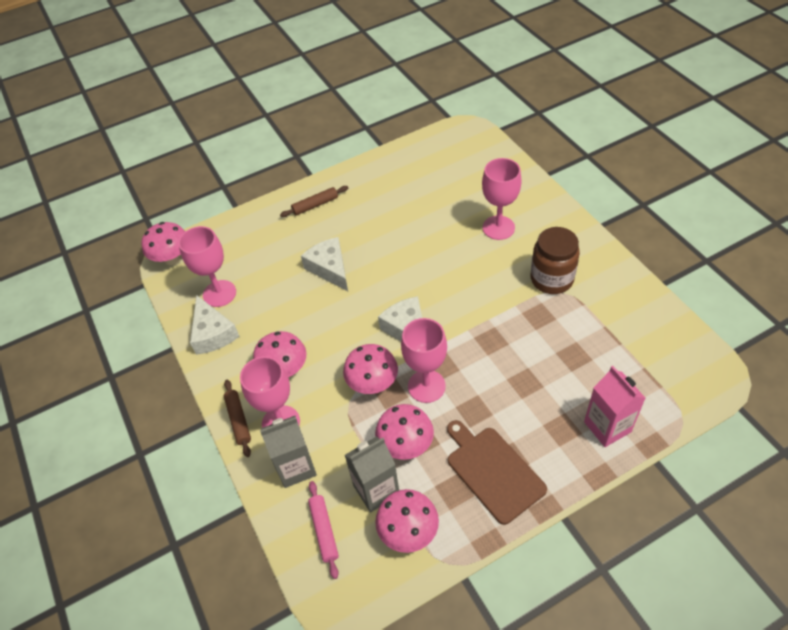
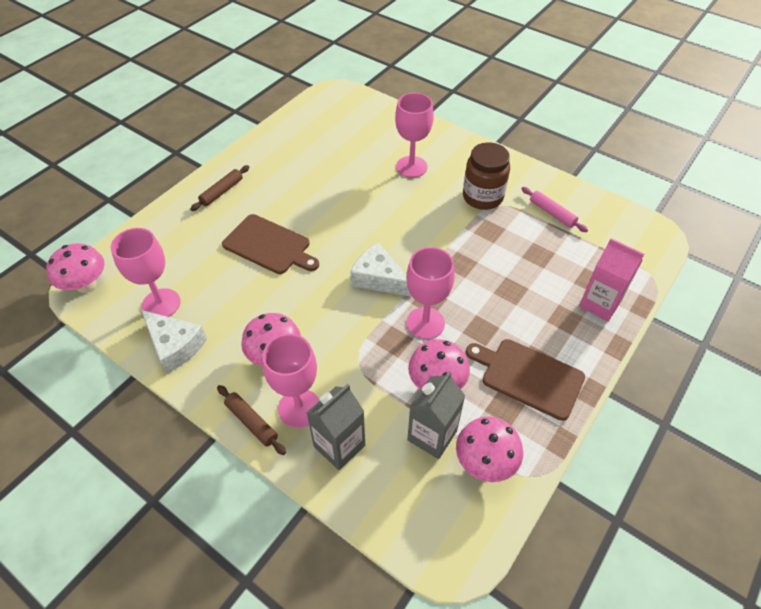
camera: 30 degrees left, 0 degrees up
white cheese [301,237,348,291] -> brown cutting board [222,214,319,274]
pink rolling pin [308,481,339,579] -> pink rolling pin moved to [521,187,588,232]
pink mushroom [343,344,398,394] -> none

